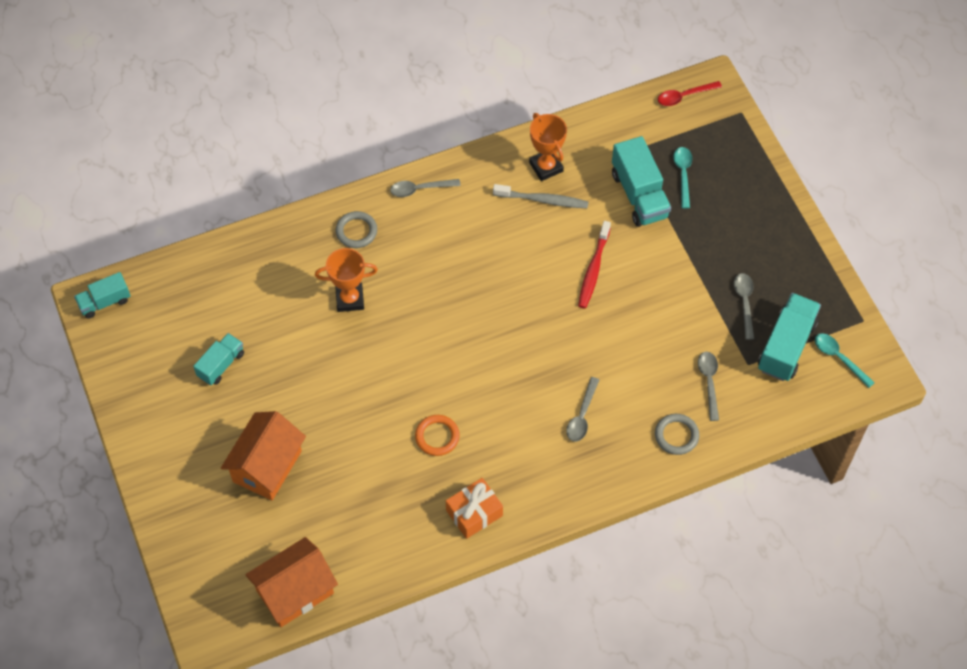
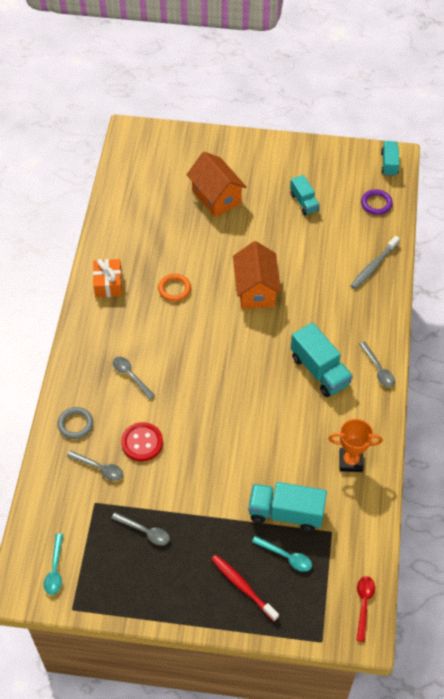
camera: 120 degrees right, 5 degrees down
orange house [245,537,338,627] -> orange house moved to [233,241,281,309]
orange trophy [315,248,378,312] -> none
grey ring [336,211,377,248] -> none
grey spoon [390,179,461,197] -> grey spoon turned 135 degrees clockwise [359,341,395,387]
grey toothbrush [493,184,589,209] -> grey toothbrush moved to [351,236,400,289]
red toothbrush [578,221,611,308] -> red toothbrush moved to [211,555,279,622]
turquoise truck [758,293,821,381] -> turquoise truck moved to [291,322,353,397]
turquoise spoon [815,333,875,388] -> turquoise spoon turned 105 degrees clockwise [44,533,63,595]
none -> red button [121,422,163,461]
none -> purple ring [361,189,393,215]

